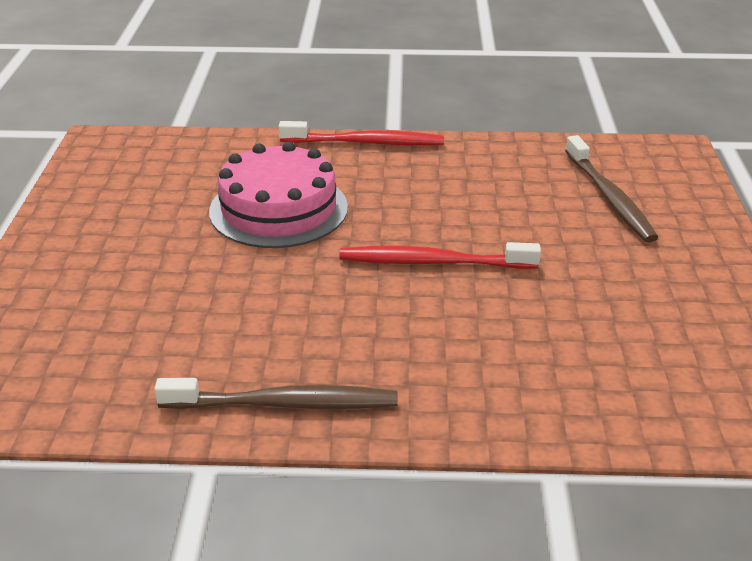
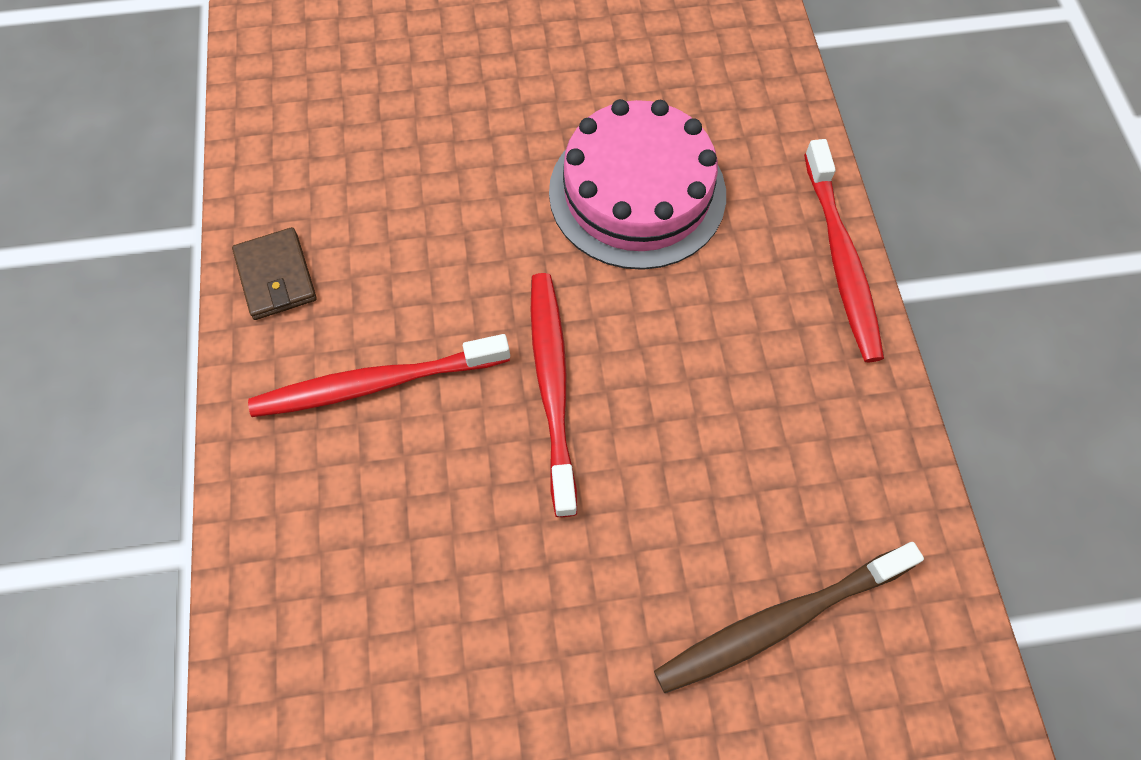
camera: 80 degrees right, 30 degrees up
brown toothbrush [154,378,398,409] -> brown wallet [232,227,317,320]
none -> red toothbrush [248,334,510,417]

